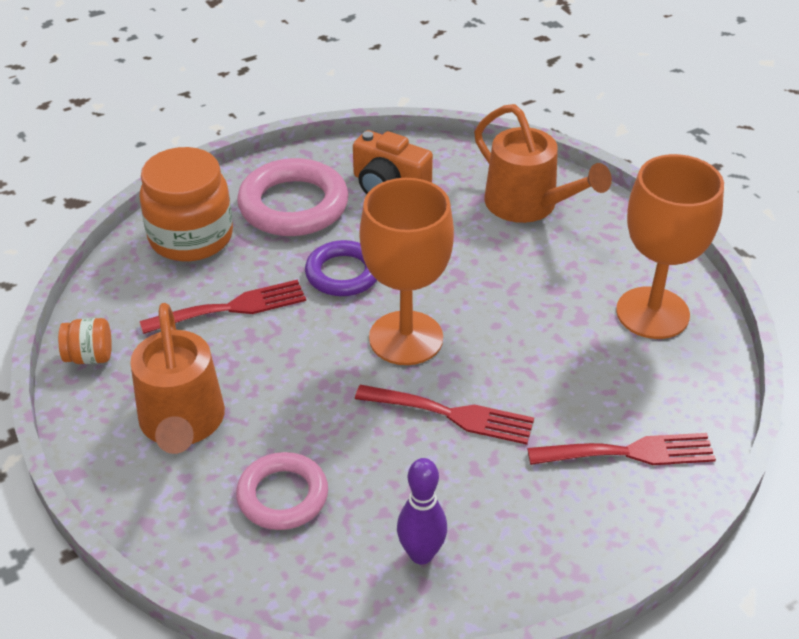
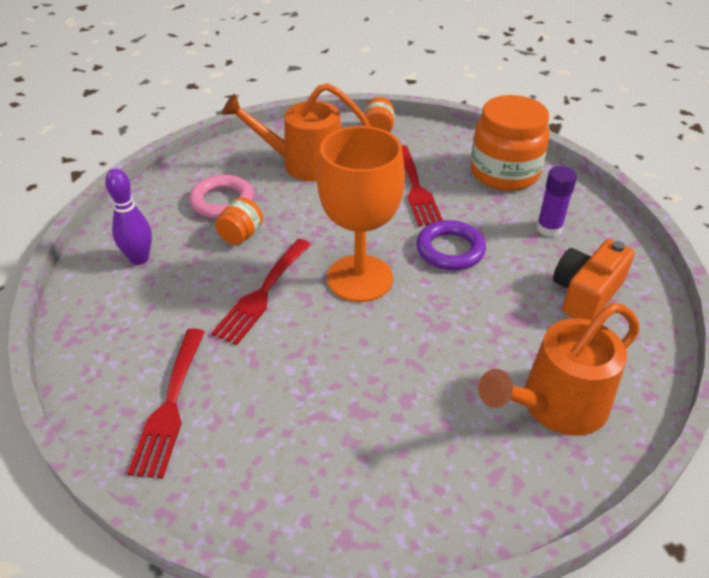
camera: 100 degrees right, 0 degrees up
pink ring [237,158,349,236] -> purple glue stick [536,166,577,237]
orange goblet [616,154,724,339] -> none
none -> orange jar [215,197,263,245]

